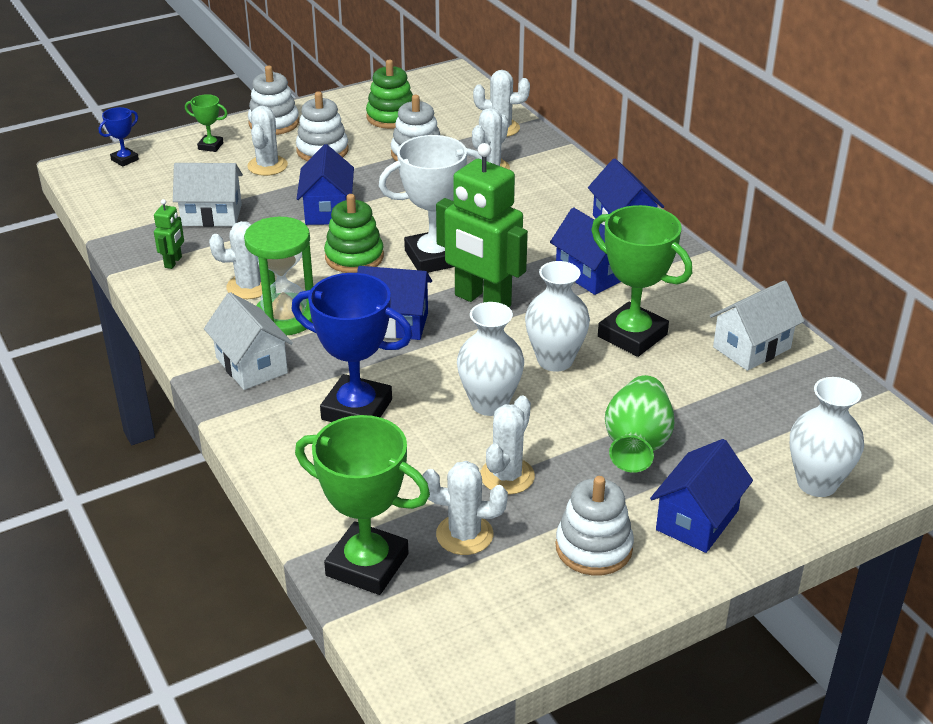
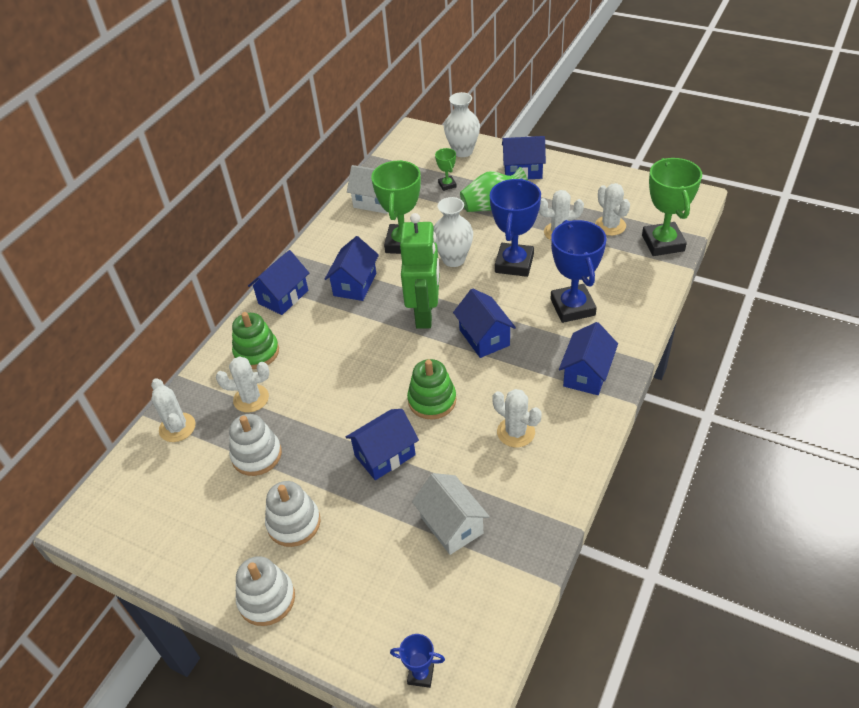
camera: 120 degrees left, 10 degrees up
green robot [154,199,184,269] -> none
green trophy [185,94,228,152] -> green trophy moved to [435,148,457,191]
white house [204,292,293,390] -> blue house [559,322,618,395]
green hourglass [244,217,313,335] -> none
white cactus [247,106,288,176] -> none
green stacking toy [366,60,413,129] -> green stacking toy moved to [232,312,279,369]
white trophy [379,135,482,273] -> none
white vase [457,302,524,416] -> blue trophy [490,179,541,277]
white stacking toy [556,476,634,575] -> none

